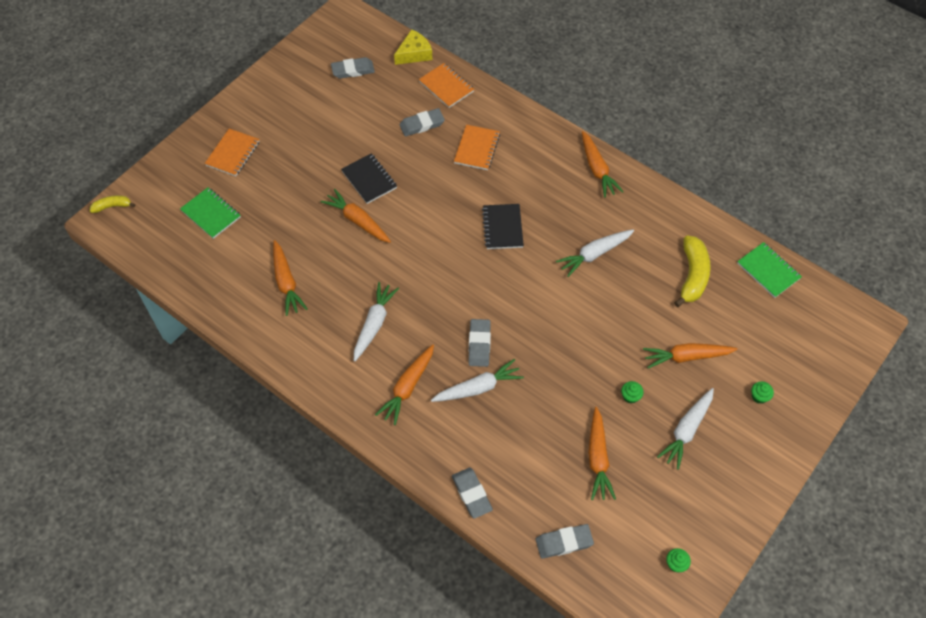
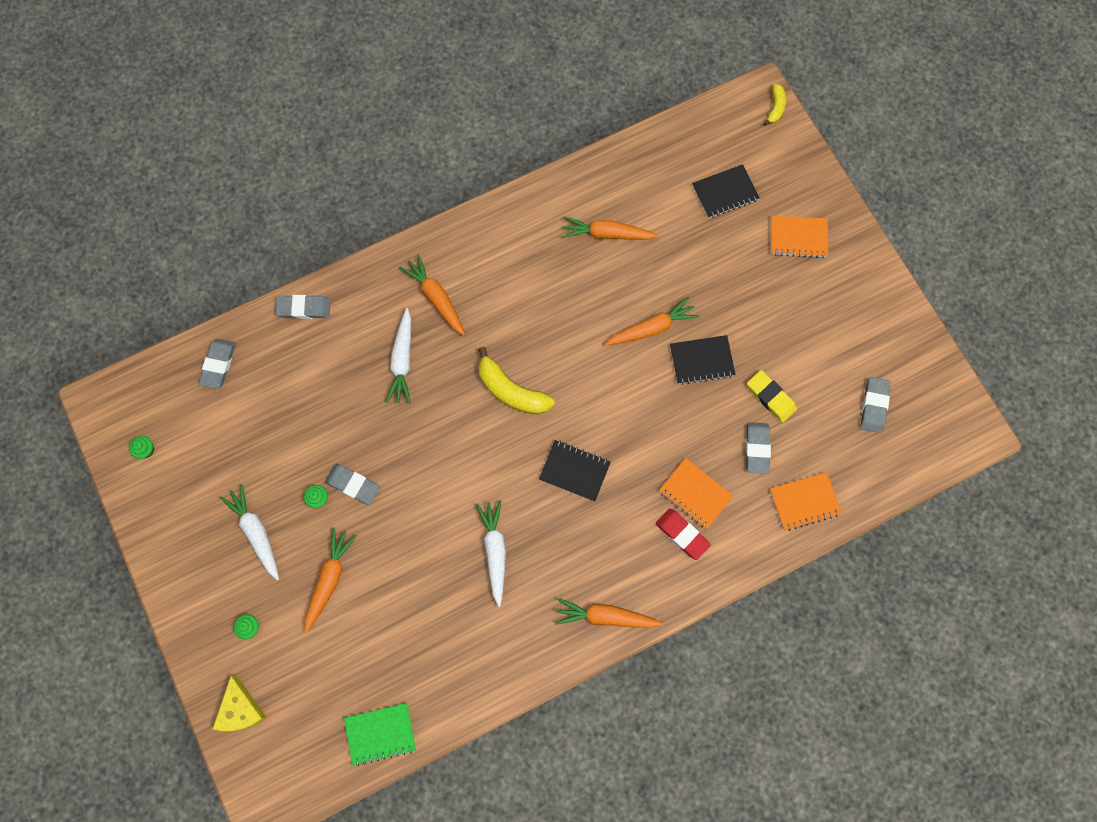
camera: 115 degrees right, 15 degrees up
green notebook [180,188,241,239] -> black notebook [692,164,760,218]
orange notebook [205,129,260,176] -> orange notebook turned 45 degrees counterclockwise [771,216,828,258]
white carrot [354,282,399,362] -> none
yellow cheese [394,29,432,65] -> yellow cheese moved to [213,676,267,731]
grey eraser [469,319,491,367] -> grey eraser moved to [325,464,380,505]
orange carrot [588,407,616,500] -> none
yellow banana [674,235,711,307] -> yellow banana moved to [478,347,555,415]
none -> red eraser [656,509,711,560]
none -> yellow eraser [747,370,797,422]

